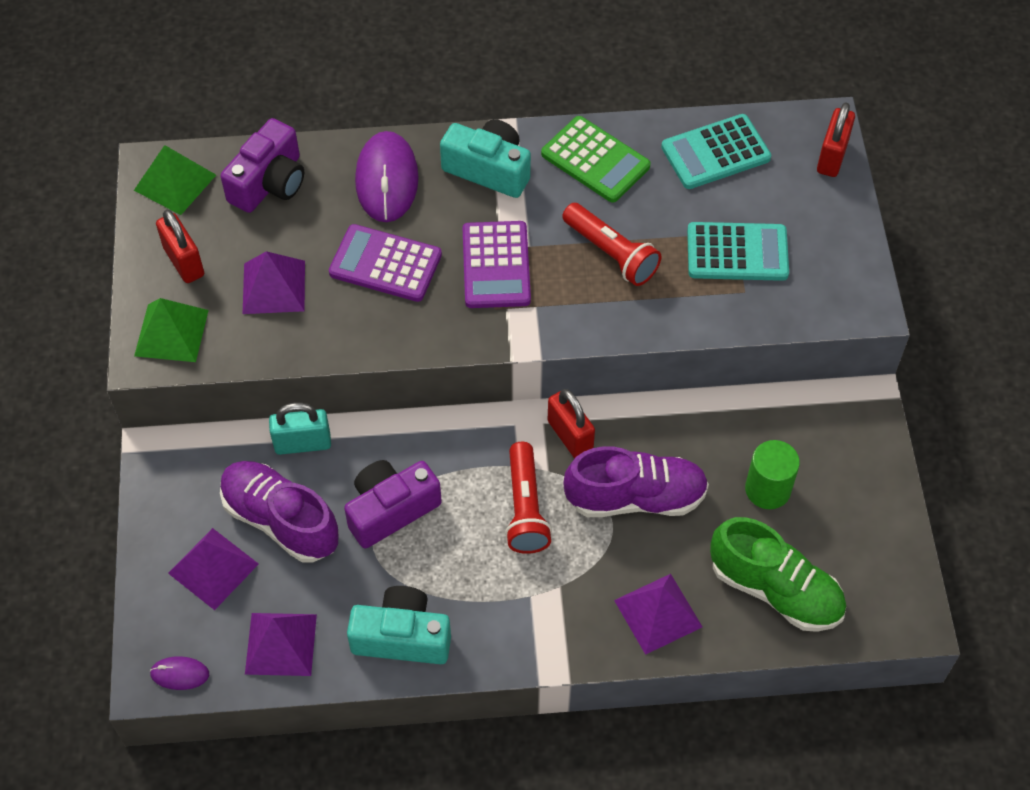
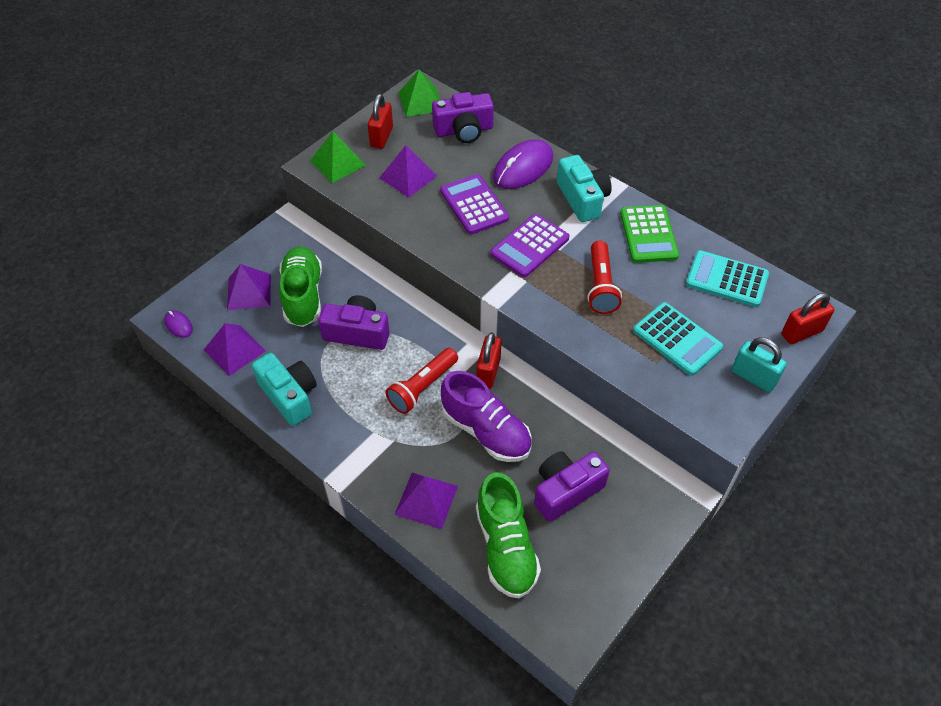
camera: 45 degrees right, 5 degrees down
purple shoe [220,461,339,563] -> green shoe [279,246,322,327]
turquoise padlock [269,403,331,455] -> turquoise padlock moved to [732,337,787,392]
green cylinder [745,440,800,509] -> purple camera [534,451,610,522]

